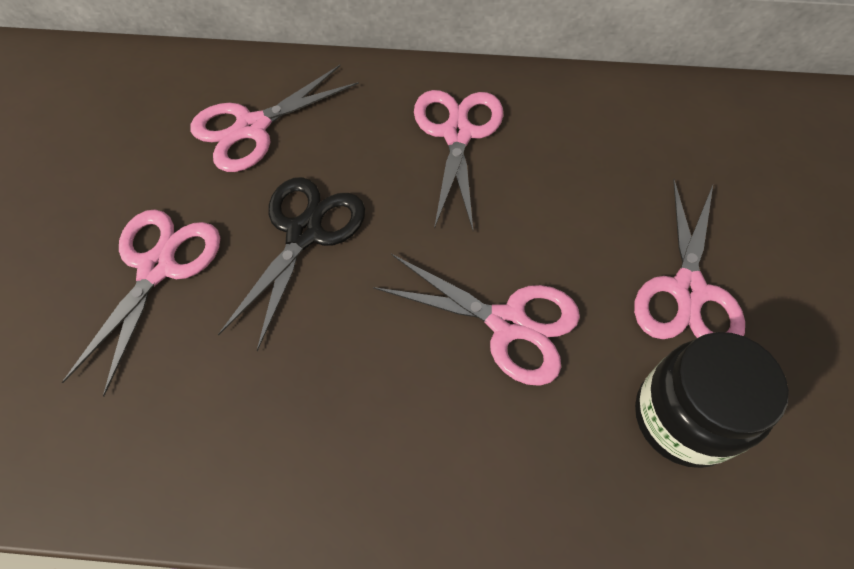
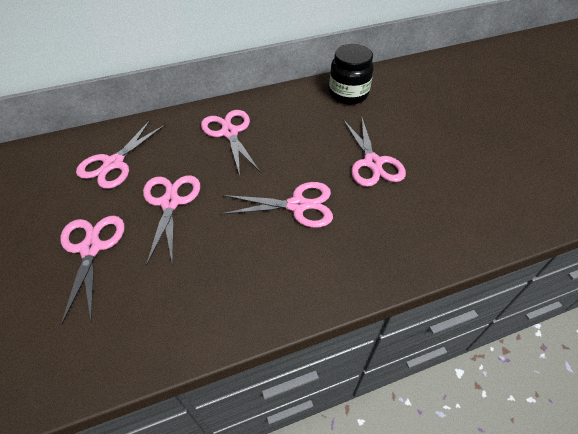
camera: 25 degrees left, 10 degrees down
black scissors [218,177,365,351] -> pink scissors [143,175,200,266]
black jar [635,332,789,468] -> black jar moved to [329,44,374,105]

